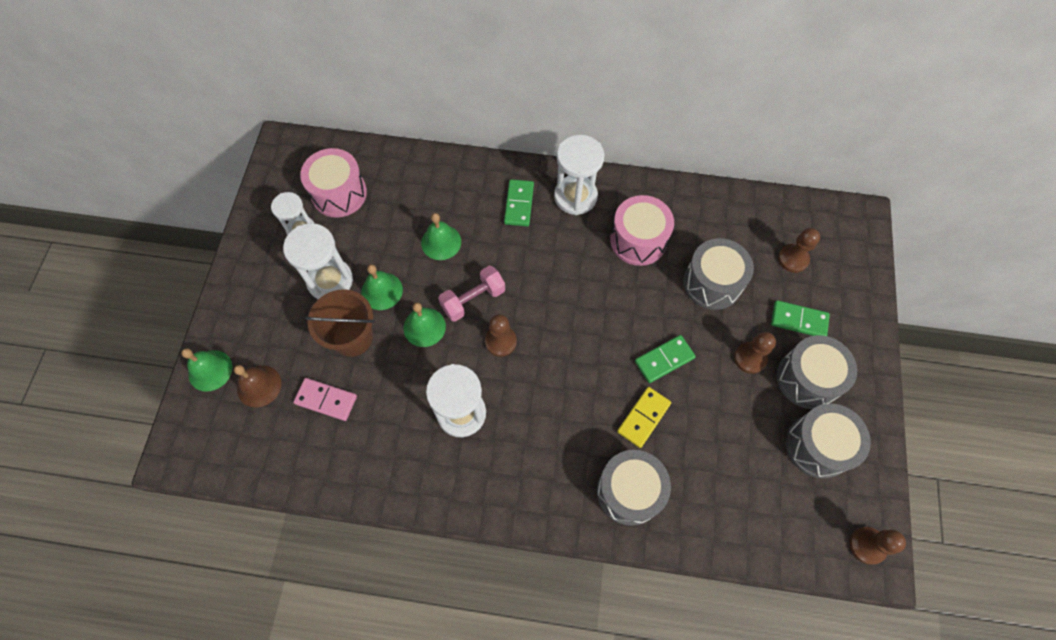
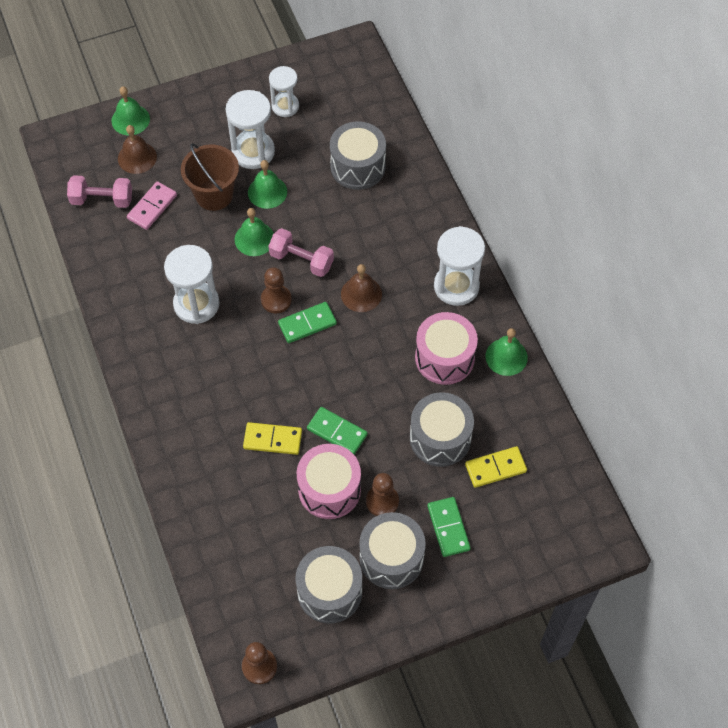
camera: 60 degrees right, 5 degrees down
pink domino [293,378,357,421] -> pink domino turned 45 degrees clockwise [127,181,177,230]
pink drum [300,148,367,218] -> pink drum moved to [297,444,361,519]
green bell [421,213,461,260] -> green bell moved to [485,328,528,376]
green domino [504,179,534,226] -> green domino moved to [278,302,337,343]
grey drum [597,450,671,526] -> grey drum moved to [330,121,386,190]
brown pawn [778,228,820,273] -> none
none -> pink dumbbell [67,175,132,208]
none -> brown bell [341,264,382,312]
none -> yellow domino [465,446,527,488]

